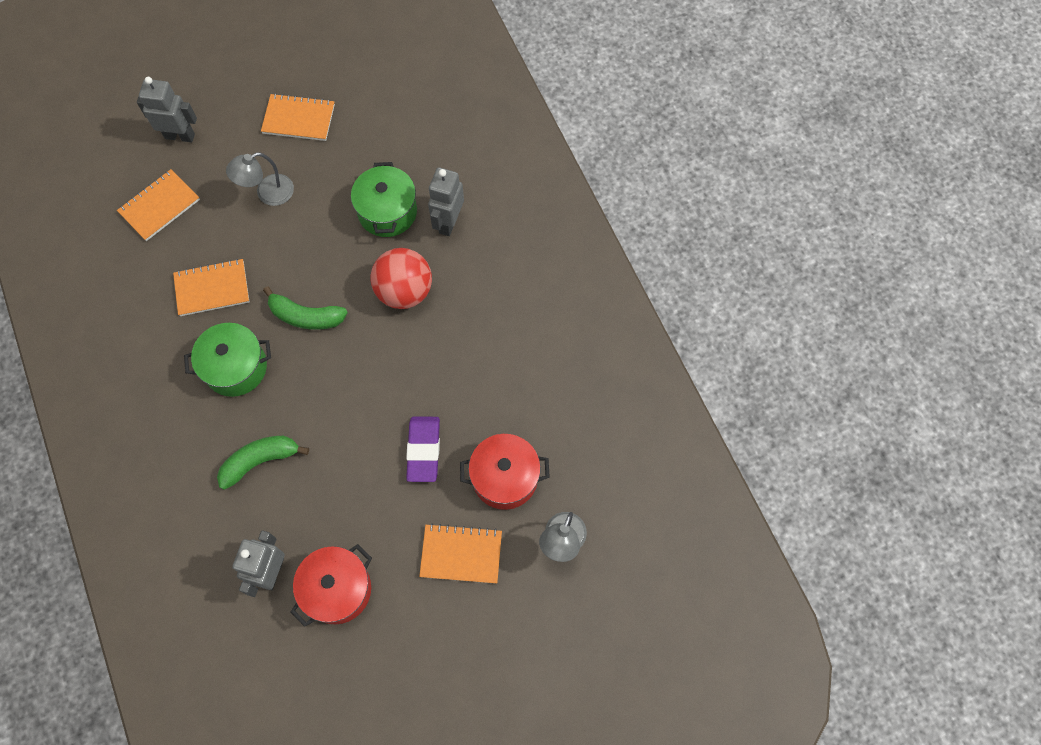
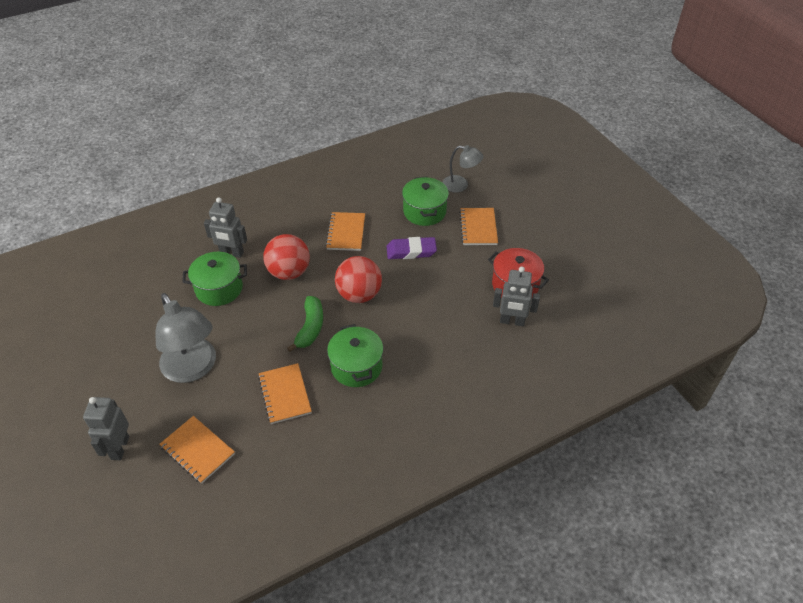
camera: 95 degrees left, 20 degrees down
green banana [217,436,309,490] -> none
grey lamp [226,152,294,206] -> grey lamp [156,293,216,383], size x1.75
orange notebook [261,93,335,141] -> orange notebook moved to [325,212,365,251]
red pot [460,434,550,510] -> green pot [402,177,449,226]
none -> red ball [335,256,382,303]

